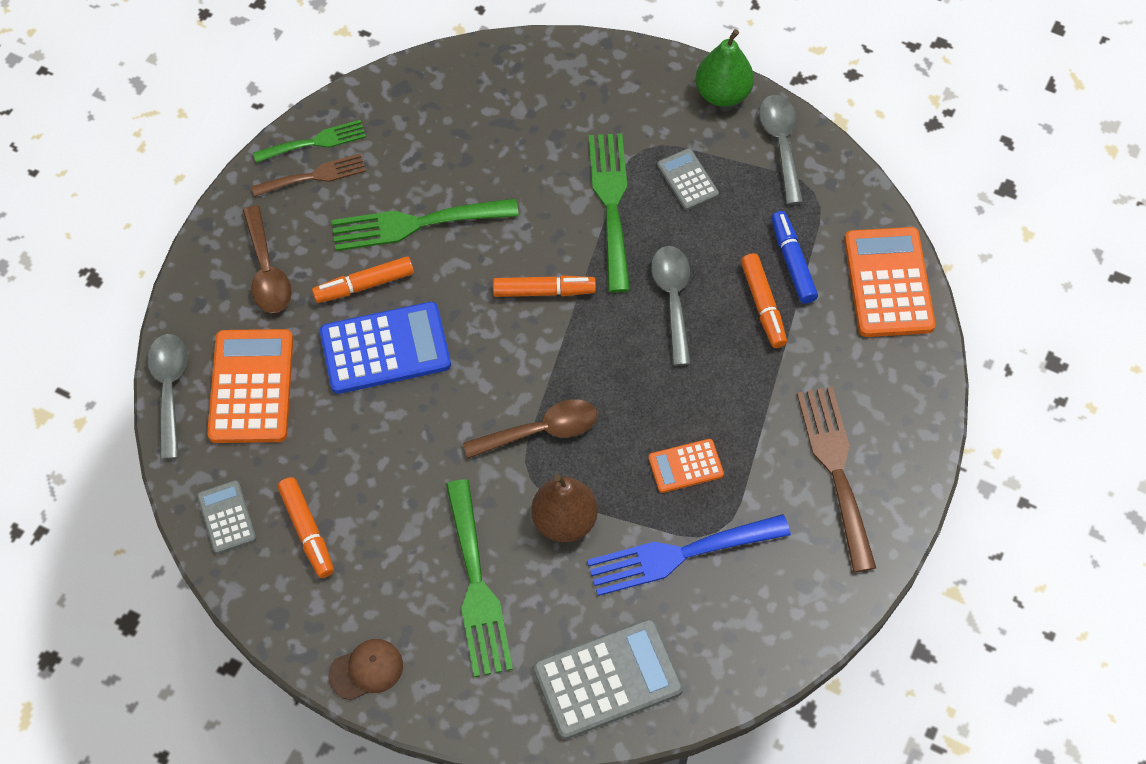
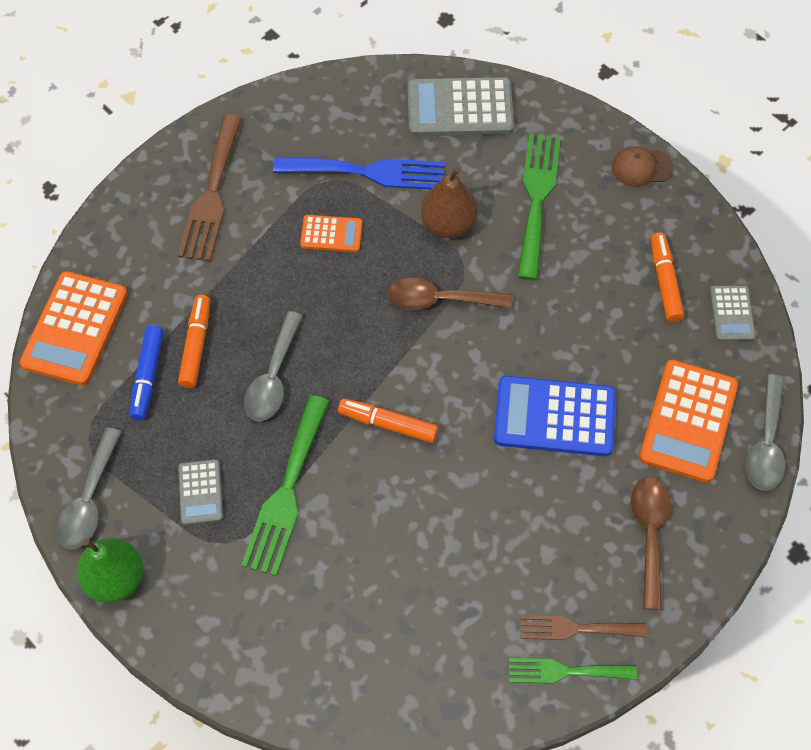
camera: 160 degrees left, 0 degrees up
orange marker [312,256,414,303] -> none
green fork [332,198,519,251] -> none

